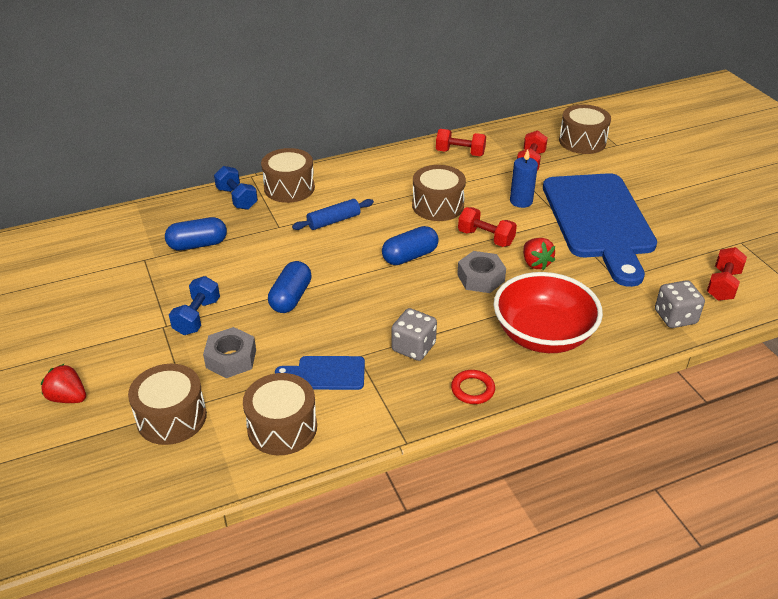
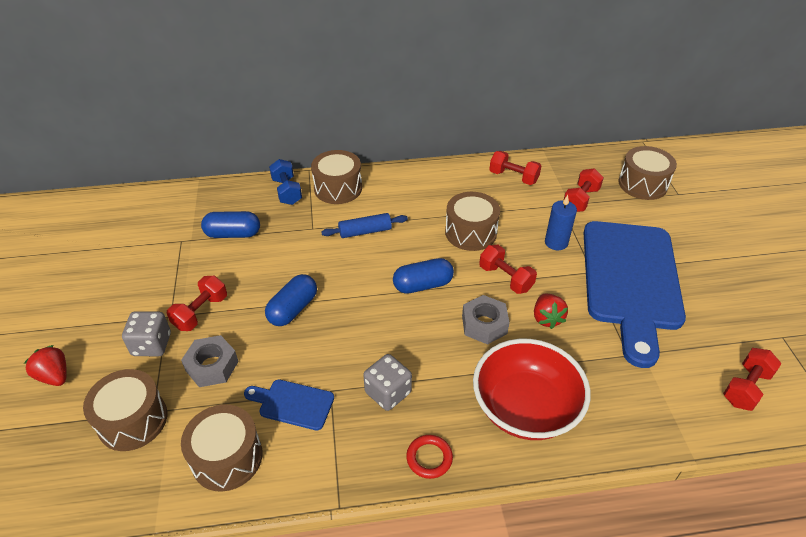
camera: 15 degrees right, 5 degrees up
blue dumbbell [169,276,220,335] -> red dumbbell [167,276,227,331]
grey dice [655,280,705,328] -> grey dice moved to [122,311,171,356]

